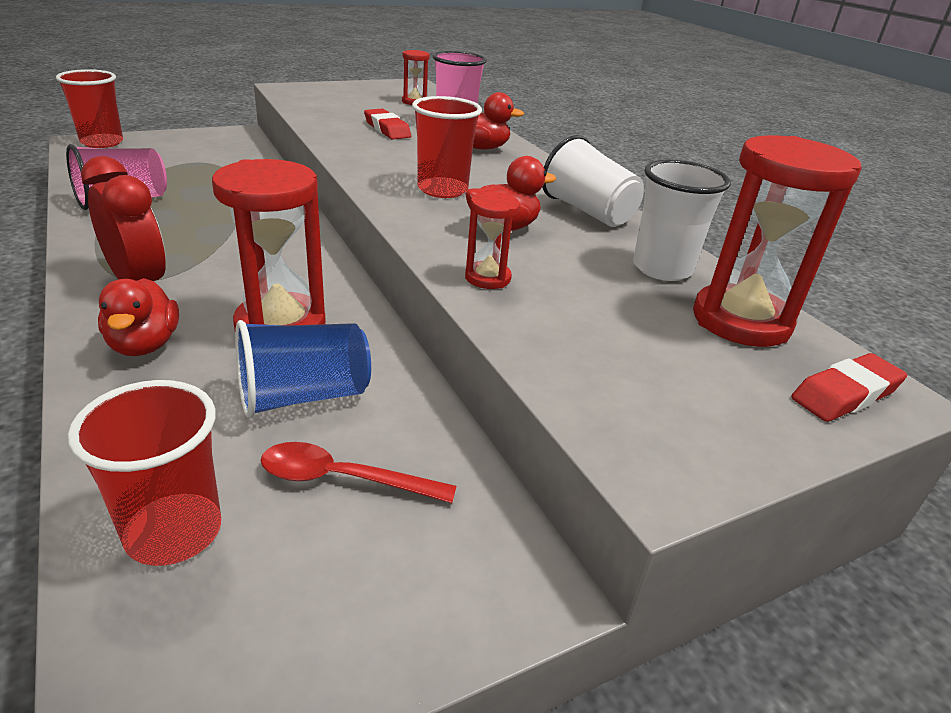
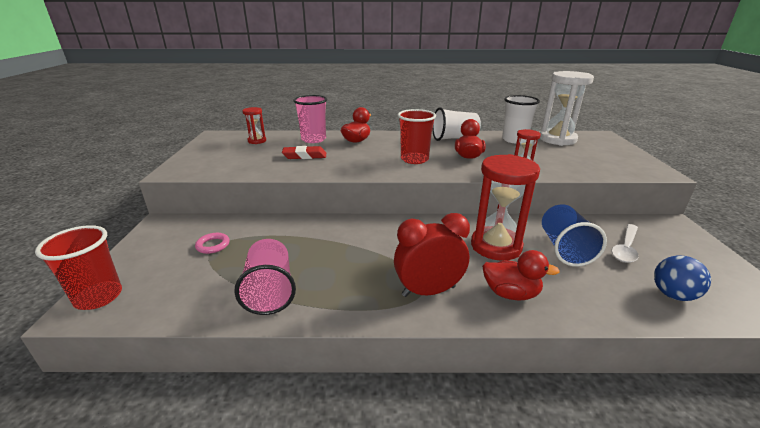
camera: 60 degrees left, 5 degrees down
red cup [68,380,221,566] -> blue ball [654,255,711,301]
red spoon [260,442,456,503] -> white spoon [611,224,639,263]
red hourglass [693,135,862,347] -> white hourglass [540,71,594,146]
red eraser [791,353,907,422] -> none
none -> pink ring [195,233,230,254]

